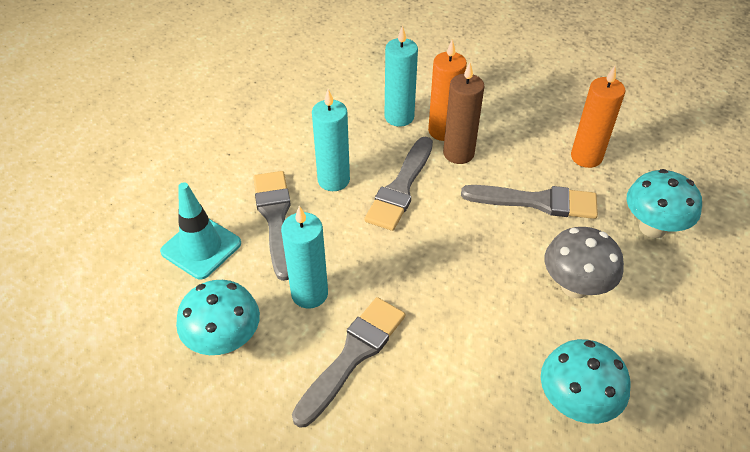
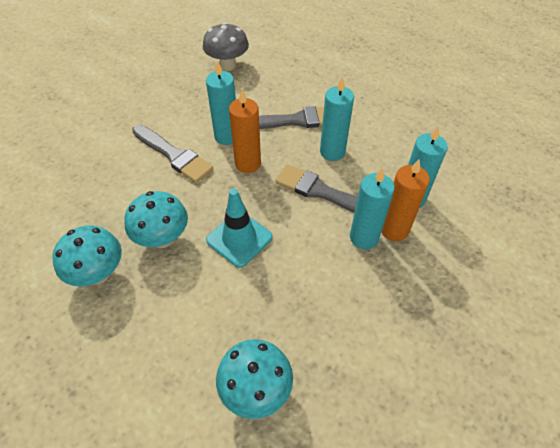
camera: 95 degrees right, 5 degrees up
turquoise traffic cone [160,182,241,280] -> turquoise traffic cone moved to [206,189,272,268]
turquoise mushroom [176,280,260,355] -> turquoise mushroom moved to [124,191,188,248]
brown candle [443,63,484,164] -> turquoise candle [350,167,395,249]
grey brush [461,185,598,219] -> none
grey mushroom [545,227,624,298] -> grey mushroom moved to [203,22,249,71]
orange candle [571,66,625,168] -> orange candle moved to [229,89,261,173]

